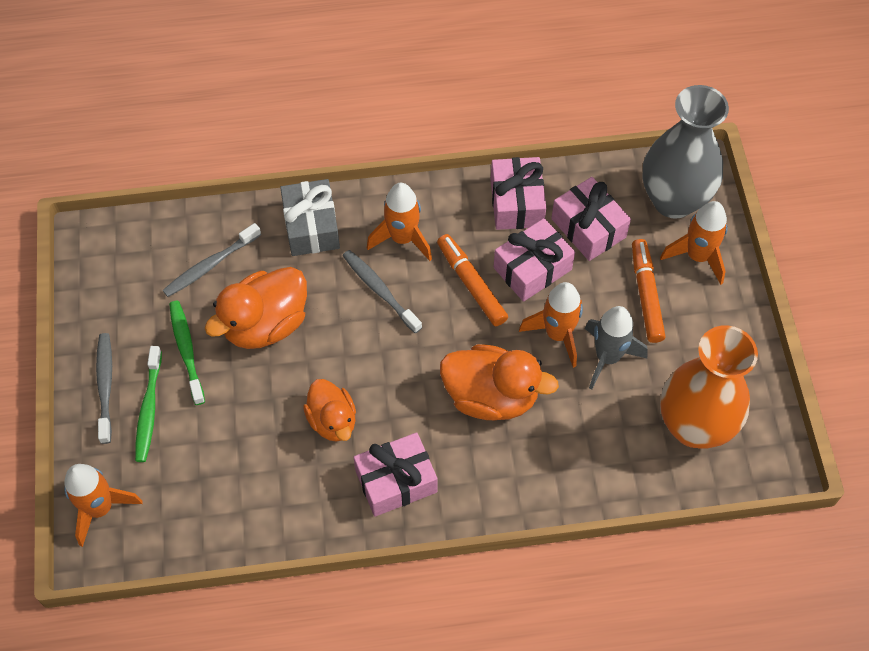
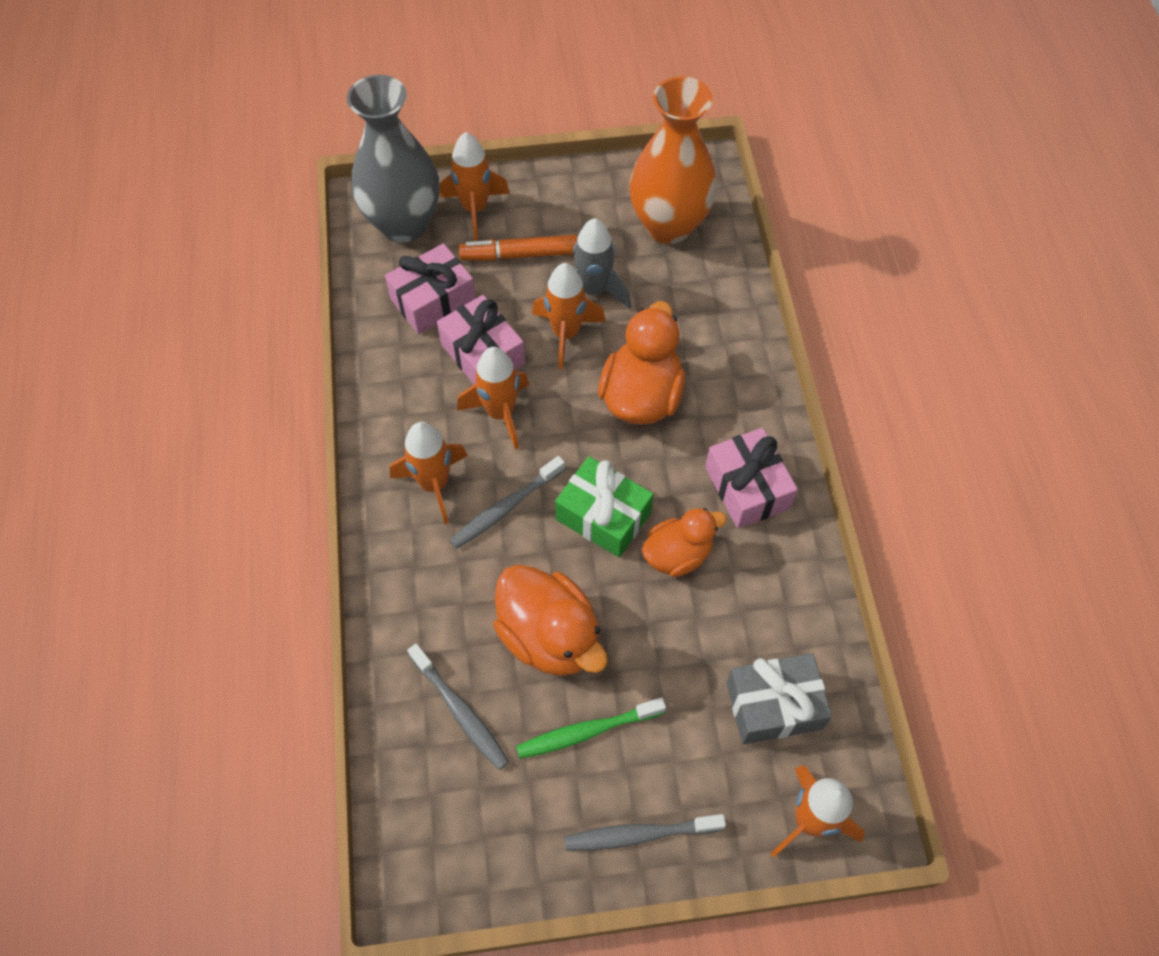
camera: 90 degrees left, 0 degrees up
green toothbrush [135,346,162,462] -> none
grey gift [280,179,340,256] -> grey gift moved to [727,653,832,744]
orange marker [437,234,508,326] -> orange rocket [457,347,529,449]
pink gift [490,157,546,230] -> none
none -> green gift [555,456,654,557]

